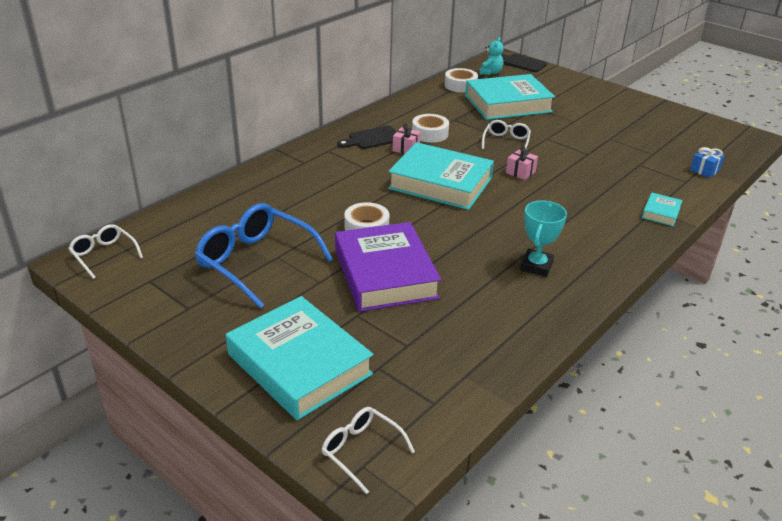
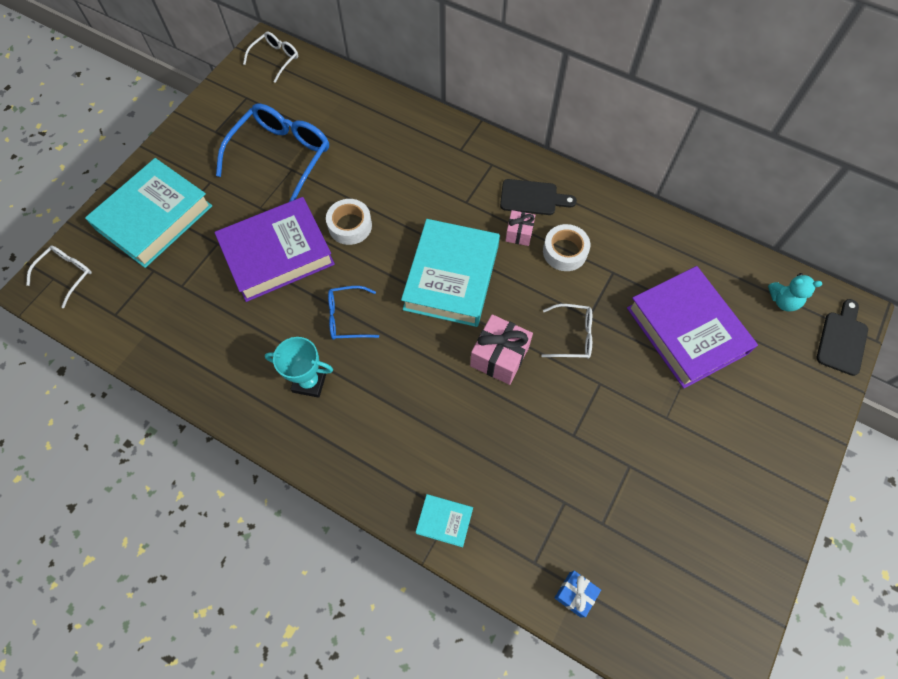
camera: 80 degrees right, 30 degrees up
black cutting board [337,126,396,149] -> black cutting board turned 135 degrees clockwise [500,179,577,215]
white tape [445,68,478,93] -> none
turquoise book [465,74,555,120] -> purple book [627,266,758,389]
pink gift [506,146,538,180] -> pink gift [470,314,533,385], size x1.69
none -> blue glasses [328,286,379,340]

